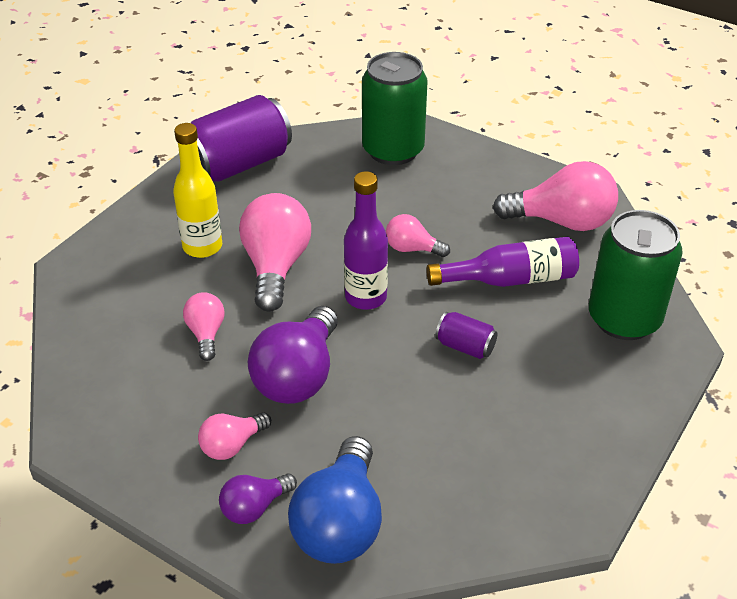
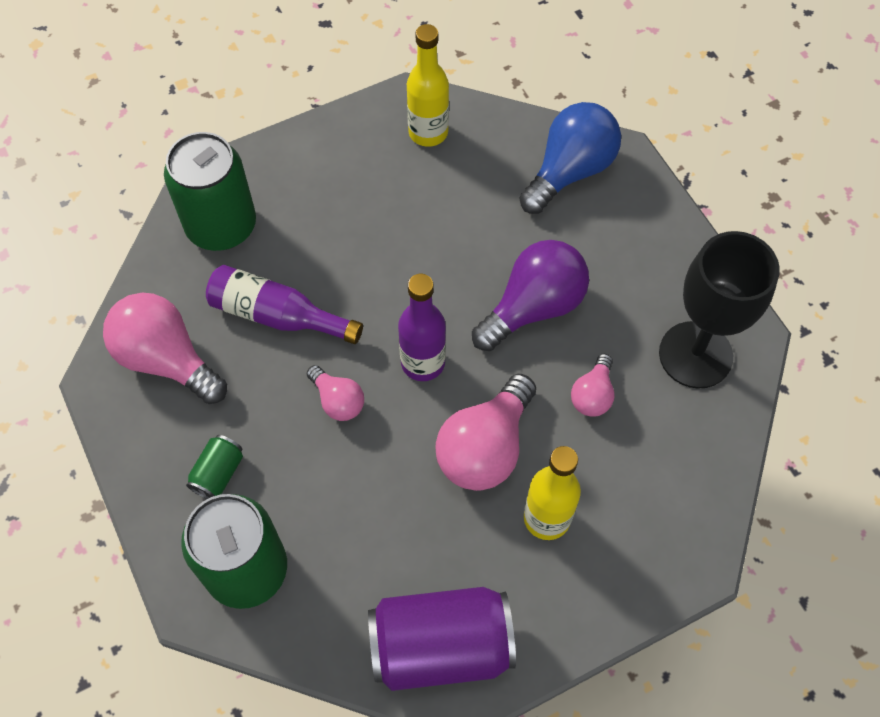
camera: 150 degrees left, 20 degrees up
pink light bulb [198,412,271,460] -> none
purple light bulb [219,473,297,524] -> none
purple can [435,312,498,359] -> none
none -> green can [186,435,243,499]
none -> yellow bottle [407,24,449,147]
none -> black goblet [659,231,780,389]

